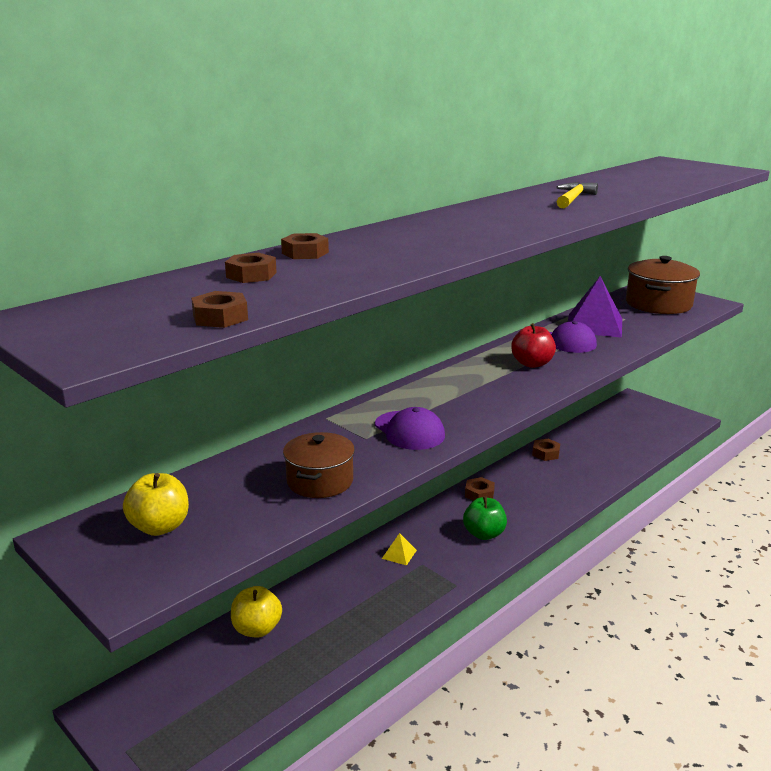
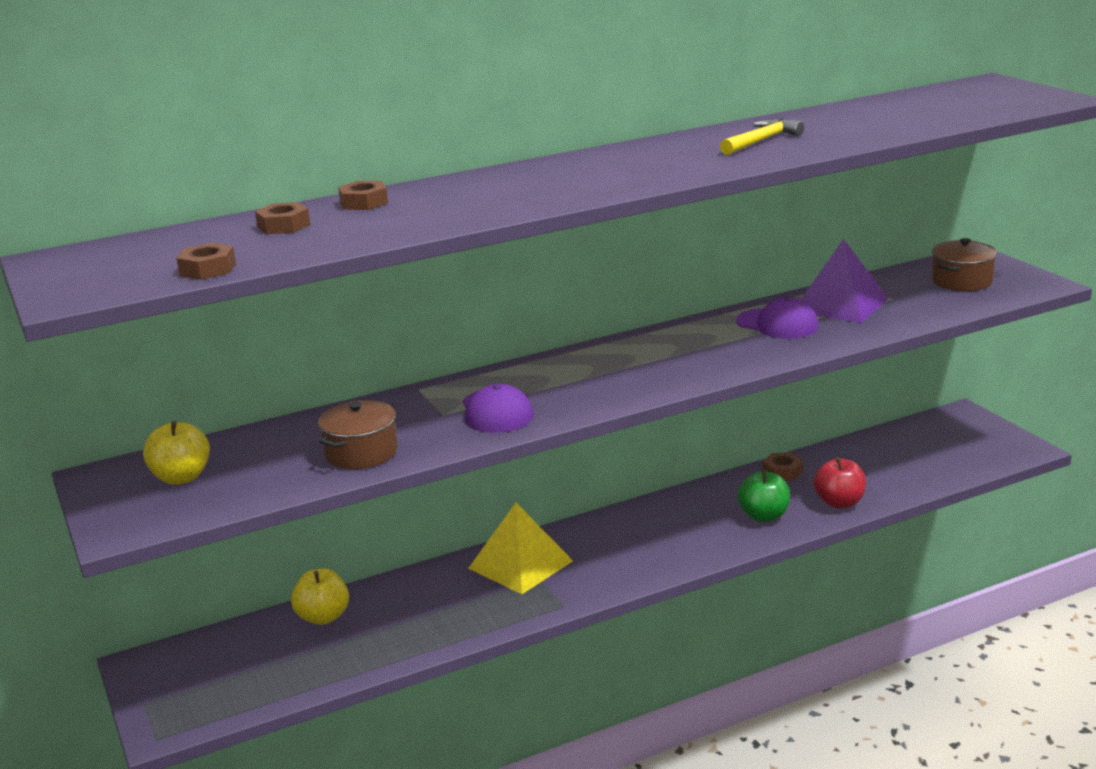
camera: 20 degrees right, 0 degrees up
yellow pyramid [382,533,417,565] -> yellow pyramid [468,503,573,594], size x2.30
green apple [463,496,507,540] -> green apple moved to [738,469,790,522]
brown nut [465,477,495,501] -> none
red apple [511,323,556,368] -> red apple moved to [813,457,866,508]
brown pot [626,256,700,314] -> brown pot [932,238,997,291], size x0.65

